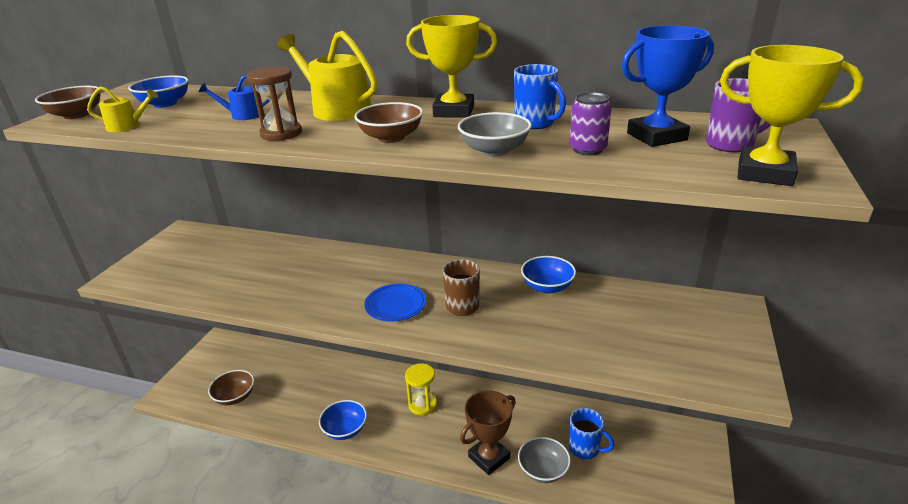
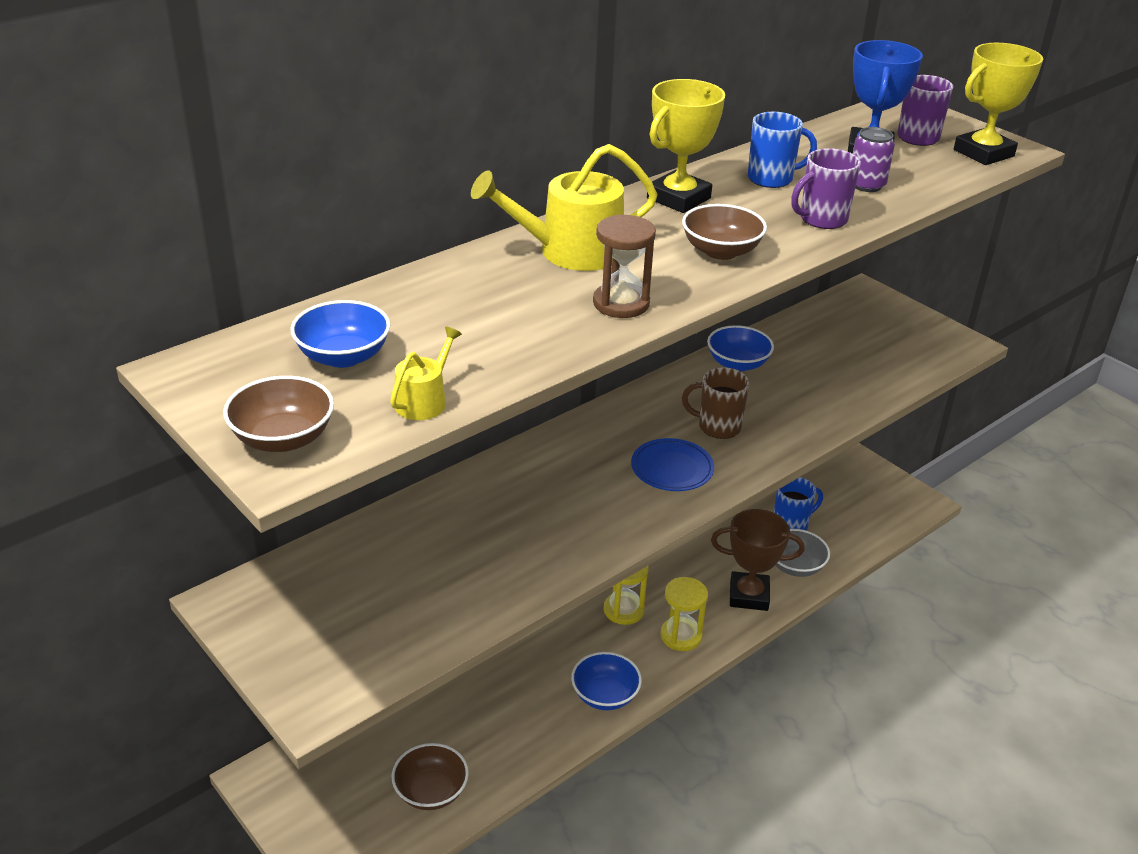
camera: 60 degrees left, 5 degrees up
blue watering can [199,75,270,120] -> none
grey bowl [458,112,532,156] -> purple mug [791,148,861,229]
brown trophy [460,390,516,475] -> brown trophy turned 75 degrees counterclockwise [711,509,805,611]
none -> yellow hourglass [660,577,708,651]

